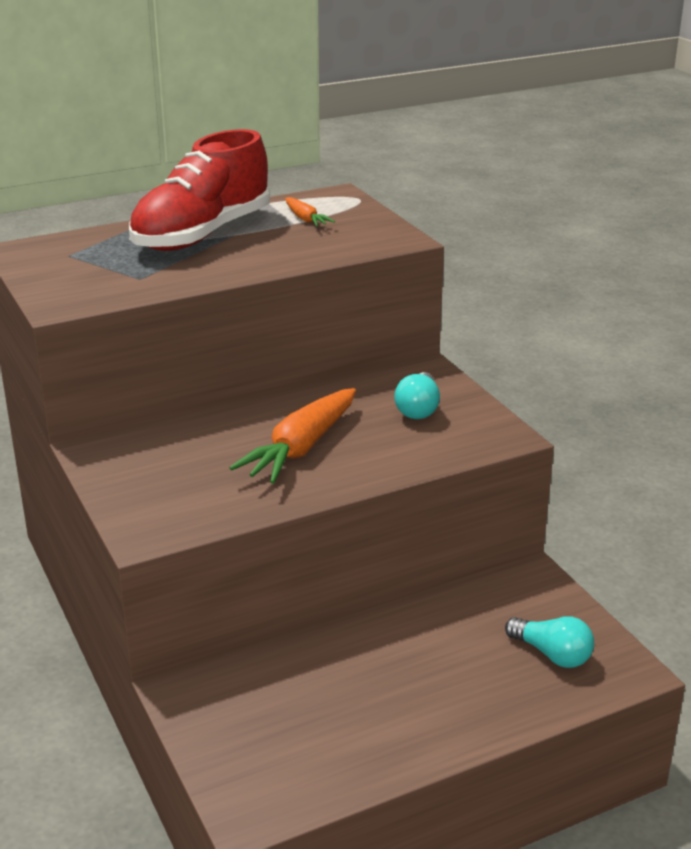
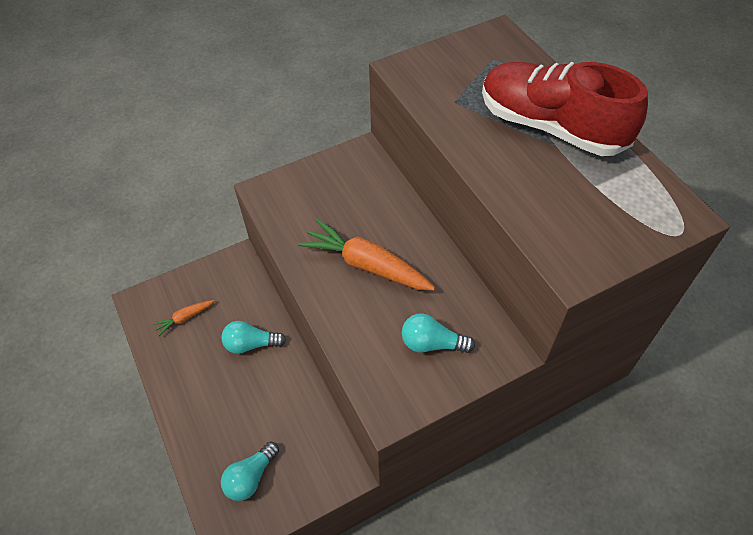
camera: 90 degrees right, 25 degrees up
orange carrot [285,197,335,227] -> orange carrot moved to [152,300,214,336]
none -> turquoise light bulb [221,321,286,354]

